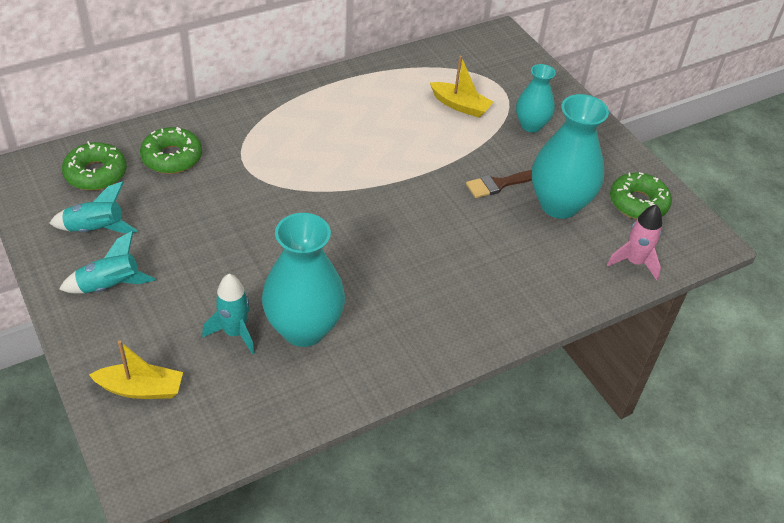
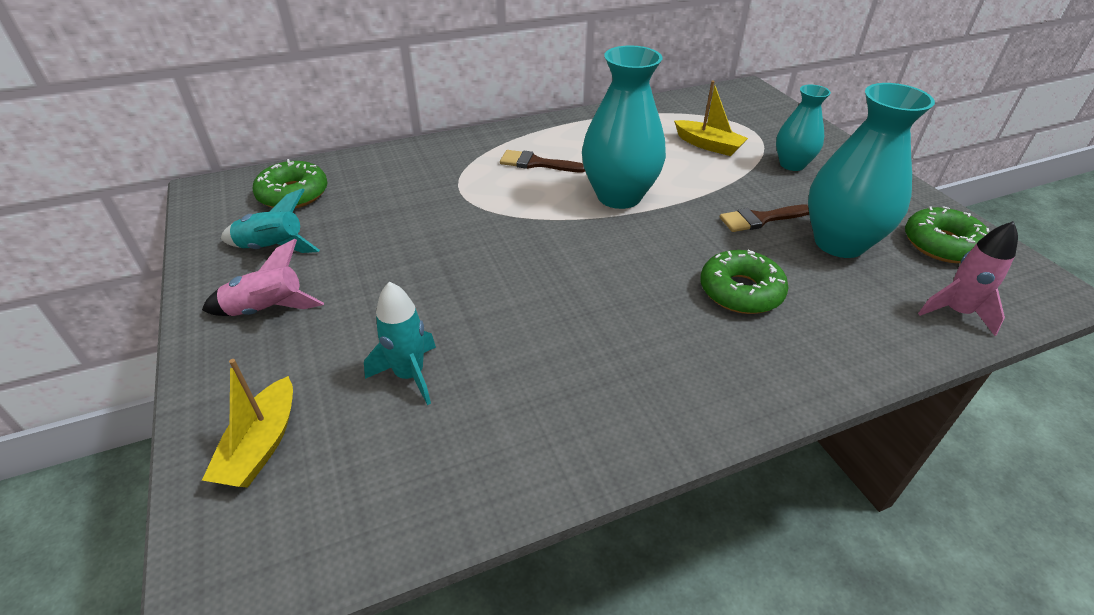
camera: 10 degrees right, 5 degrees down
turquoise rocket [59,231,155,294] -> pink rocket [202,239,324,316]
yellow boat [89,340,183,399] -> yellow boat turned 90 degrees clockwise [202,359,293,488]
green donut [140,127,202,174] -> green donut moved to [700,250,789,314]
turquoise vase [262,213,345,347] -> turquoise vase moved to [582,45,666,209]
none -> brown brush [500,150,586,172]

